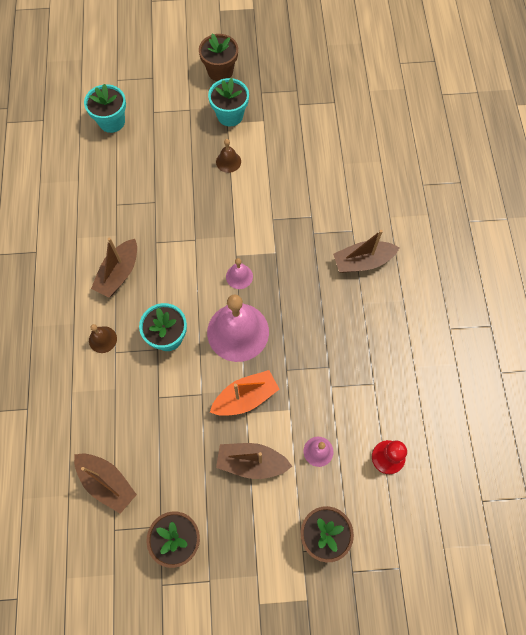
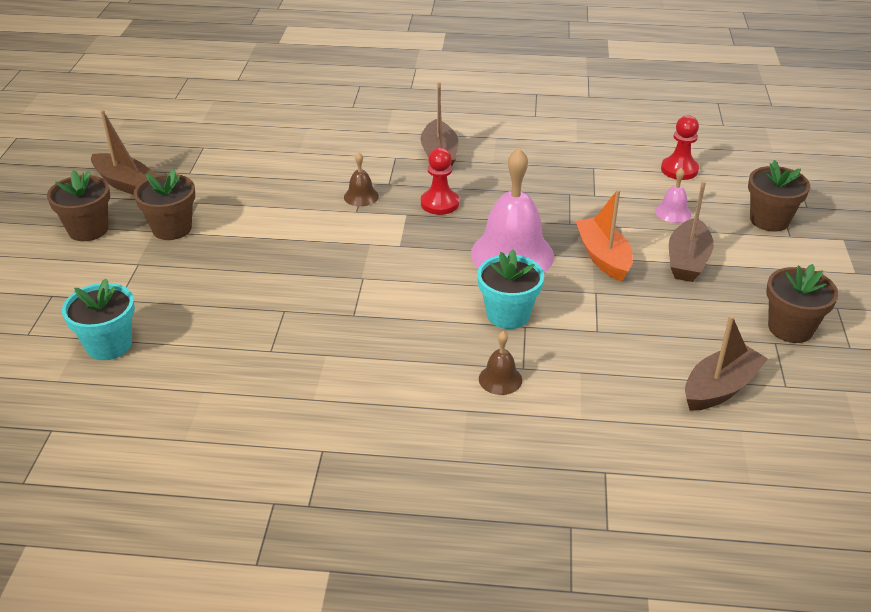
camera: 80 degrees left, 30 degrees down
brown boat [91,238,137,297] -> brown boat moved to [91,110,157,195]
turquoise flower pot [208,78,249,126] -> brown flower pot [134,169,195,240]
brown bell [216,139,241,173] -> brown bell moved to [344,152,379,207]
pink bell [226,258,253,289] -> none
none -> red pawn [421,148,459,215]

